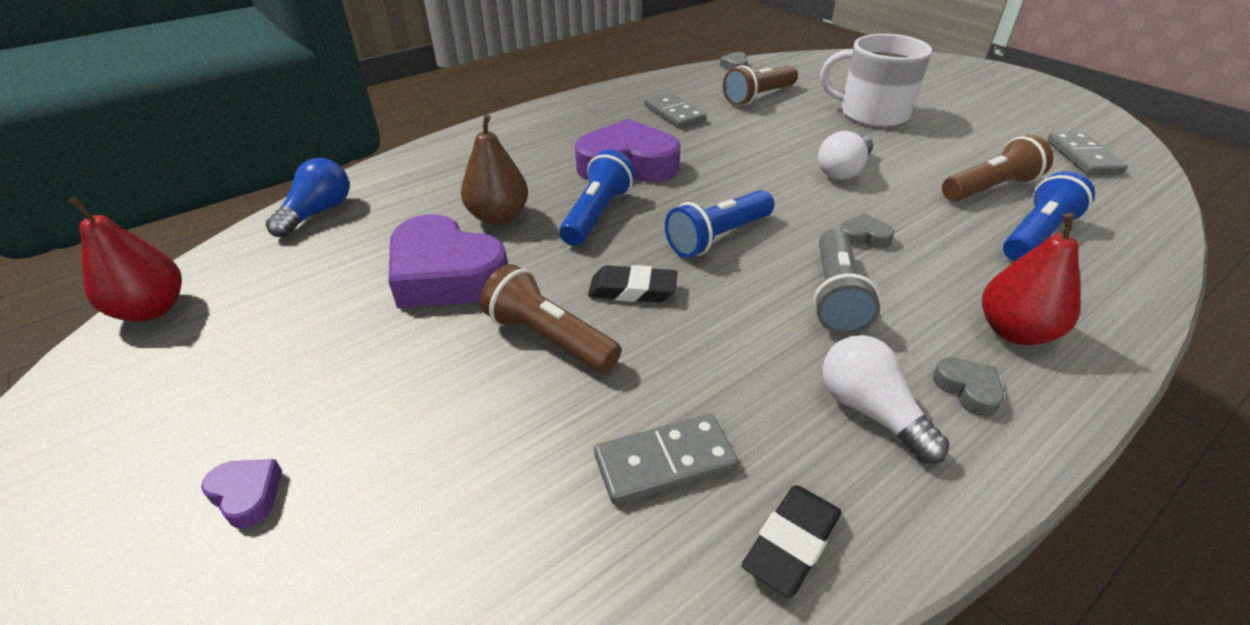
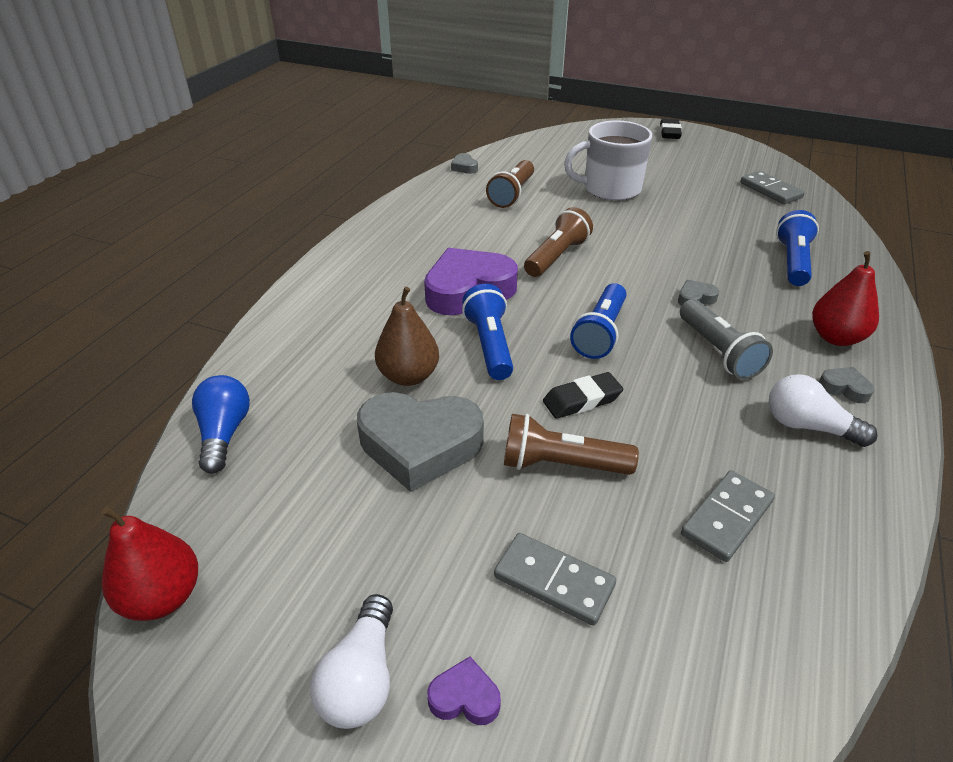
camera: 30 degrees left, 0 degrees up
purple heart [388,214,508,308] -> grey heart [357,392,484,492]
grey domino [644,92,707,129] -> grey domino moved to [494,533,616,626]
black eraser [742,485,841,598] -> black eraser moved to [660,119,682,139]
white light bulb [818,131,873,180] -> white light bulb moved to [310,594,393,729]
brown flashlight [942,135,1053,201] -> brown flashlight moved to [524,207,593,277]

